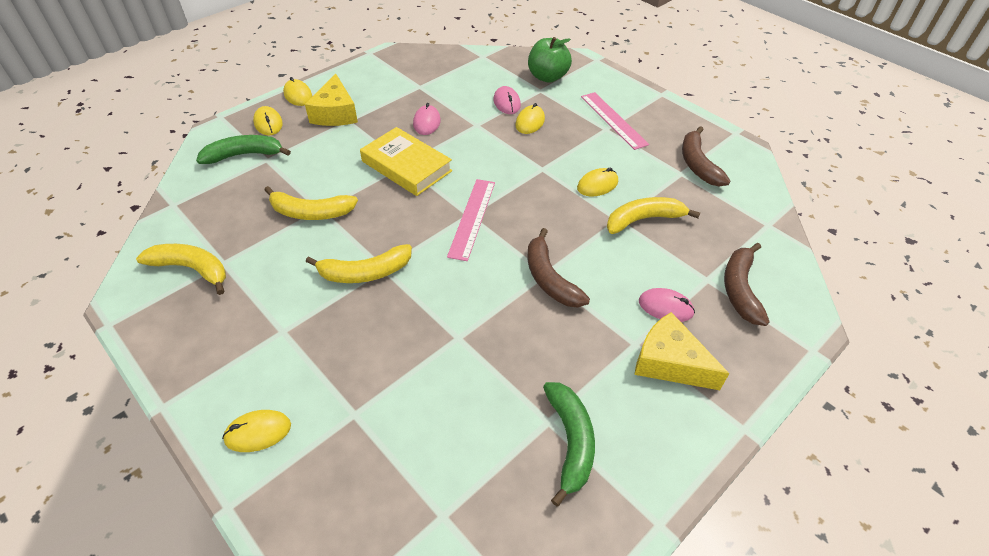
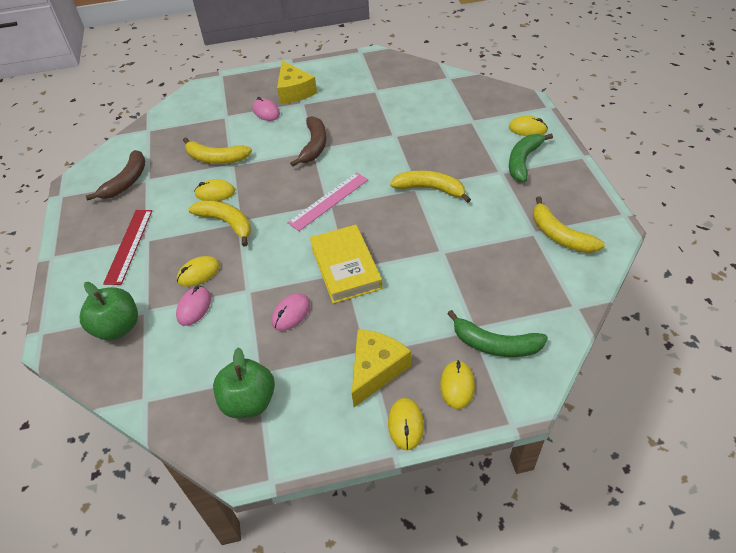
camera: 145 degrees left, 0 degrees up
yellow banana [264,186,358,220] -> yellow banana moved to [189,200,251,247]
green banana [543,382,595,506] -> green banana moved to [509,133,553,182]
pink ruler [581,92,649,150] -> red ruler [103,210,152,285]
brown banana [724,243,770,326] -> none
none -> green apple [213,348,275,418]

